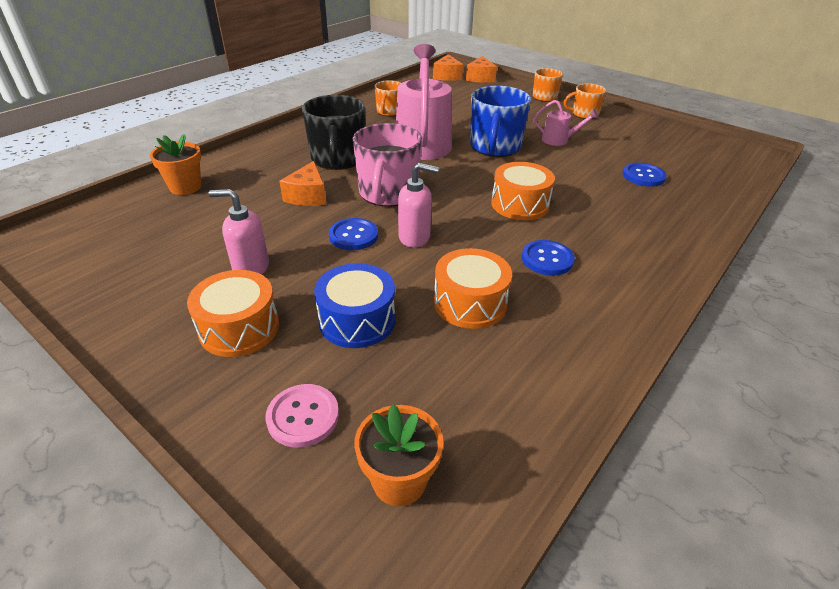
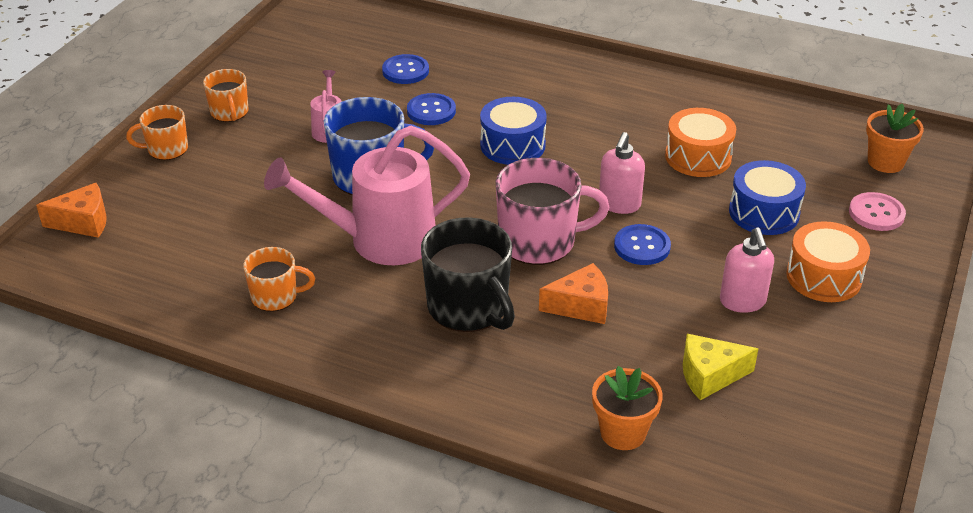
camera: 105 degrees left, 0 degrees up
black mug [302,95,365,170] -> black mug turned 75 degrees clockwise [421,217,515,332]
pink soap dispenser [398,163,439,248] -> pink soap dispenser turned 150 degrees counterclockwise [599,132,645,214]
orange cheese [433,54,463,81] -> none
orange drum [491,162,555,220] -> blue drum [480,97,547,165]
blue button [522,240,575,275] -> blue button moved to [407,93,456,125]
none -> yellow cheese [683,334,758,400]

